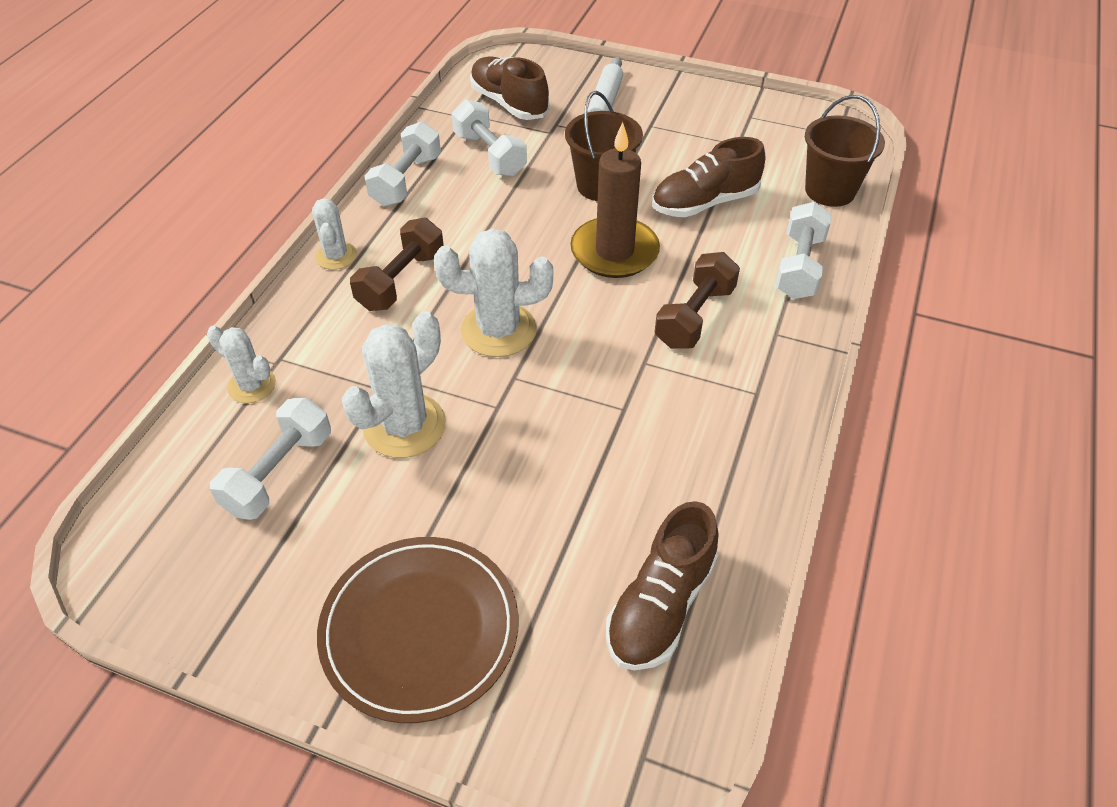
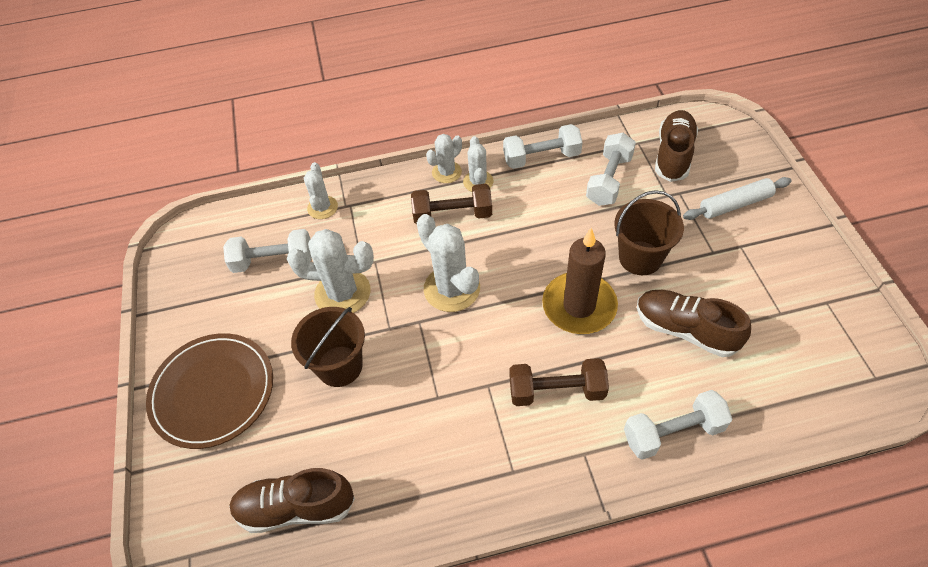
camera: 60 degrees right, 5 degrees up
brown bucket [805,95,885,207] -> brown bucket moved to [291,307,365,387]
none -> white cactus [463,136,493,192]

